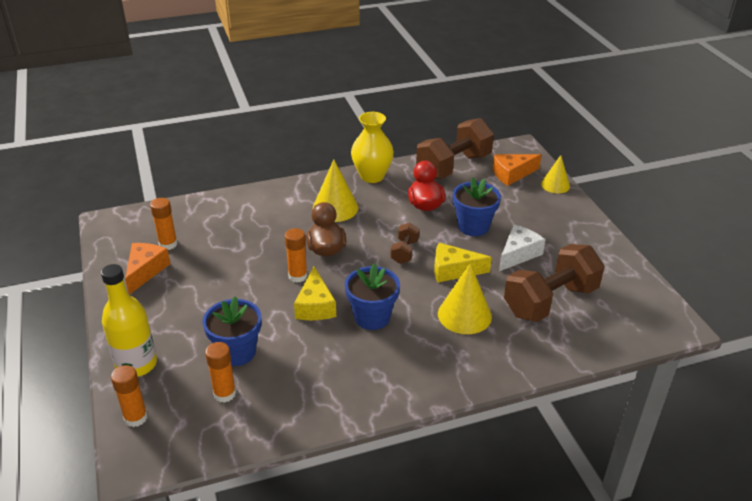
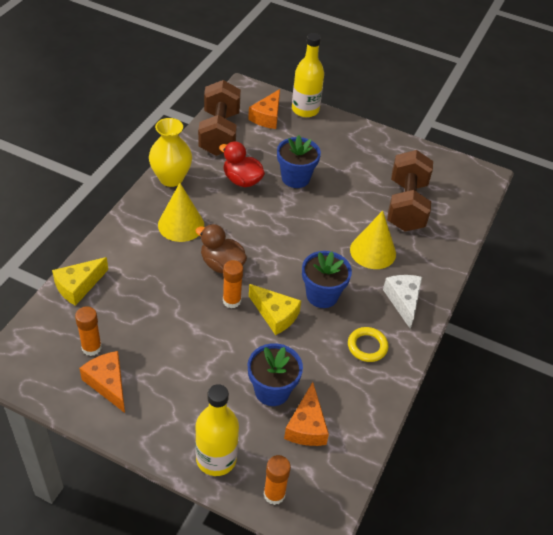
camera: 50 degrees left, 10 degrees up
orange glue stick [205,342,236,403] -> orange cheese [284,382,329,446]
brown dumbbell [390,223,419,264] -> none
yellow cheese [434,243,492,283] -> yellow cheese moved to [52,257,108,306]
white cheese [499,224,546,271] -> white cheese moved to [383,275,422,329]
yellow cone [541,155,570,194] -> yellow bottle [292,33,324,117]
none -> yellow ring [348,327,388,362]

